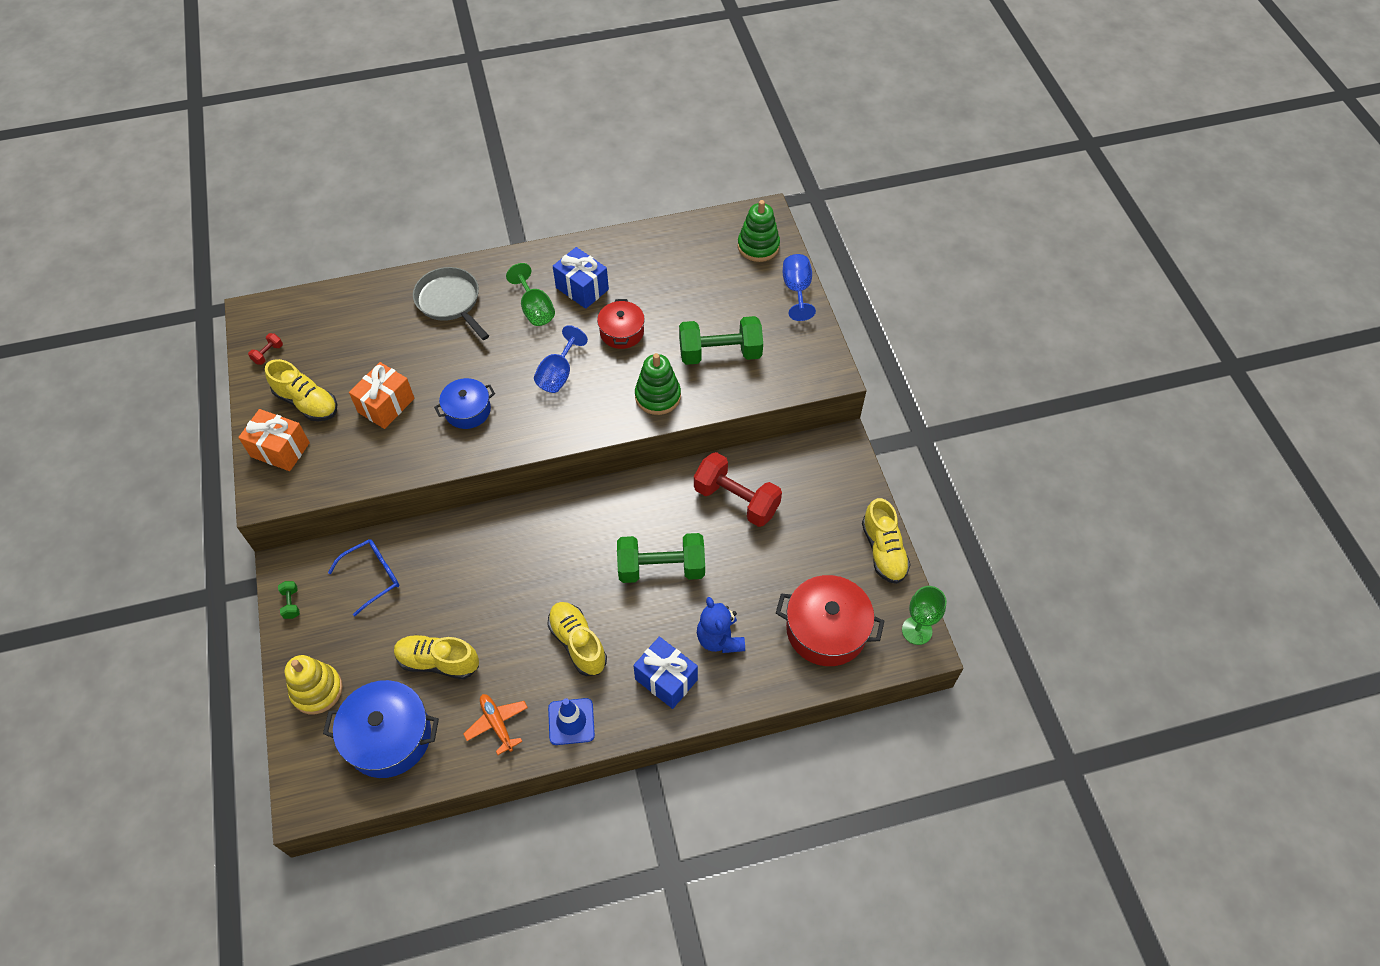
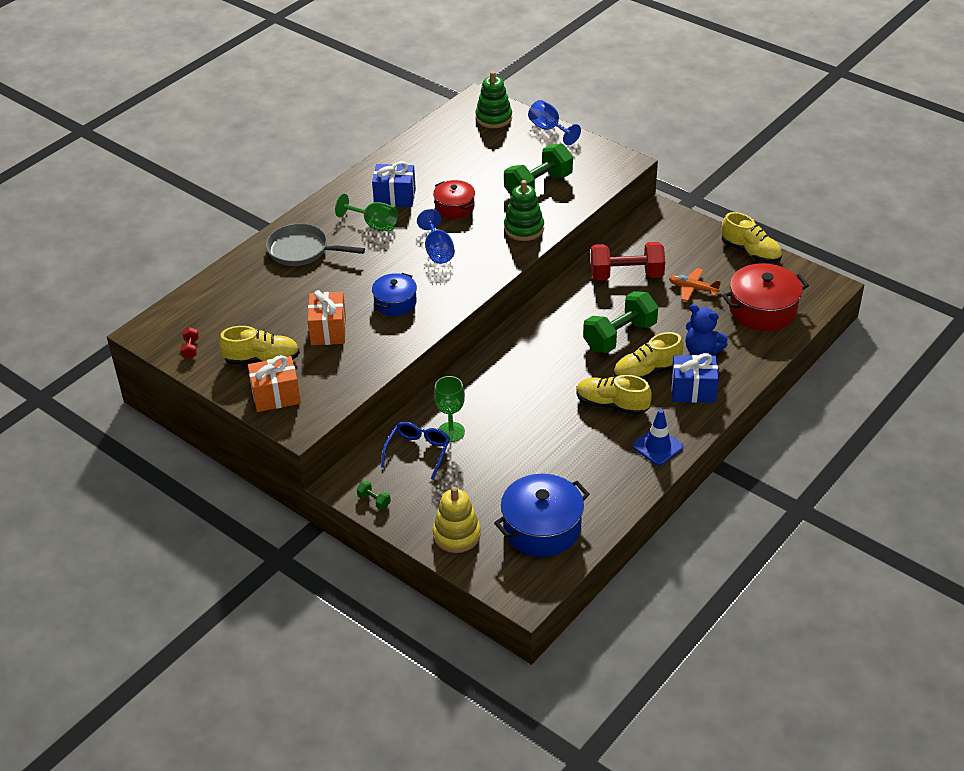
camera: 35 degrees left, 15 degrees down
yellow shoe [394,635,479,679] -> yellow shoe moved to [613,332,684,379]
orange plane [463,694,528,755] -> orange plane moved to [669,268,721,301]
green goblet [902,586,947,645] -> green goblet moved to [434,376,465,442]

